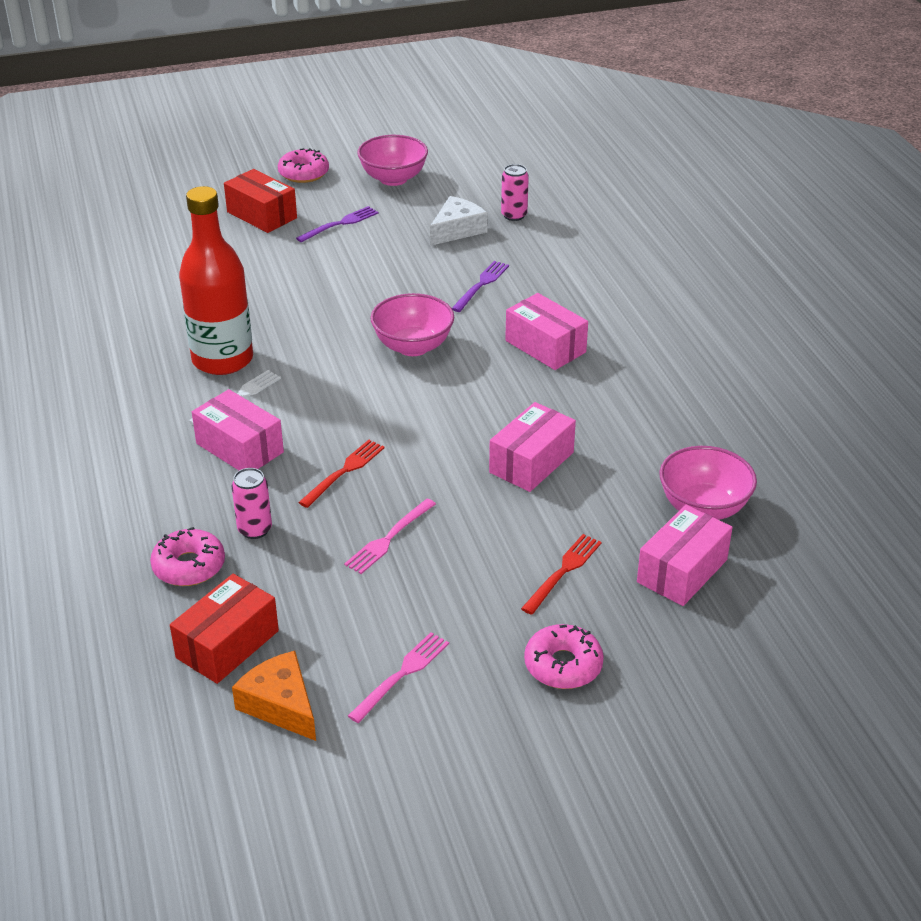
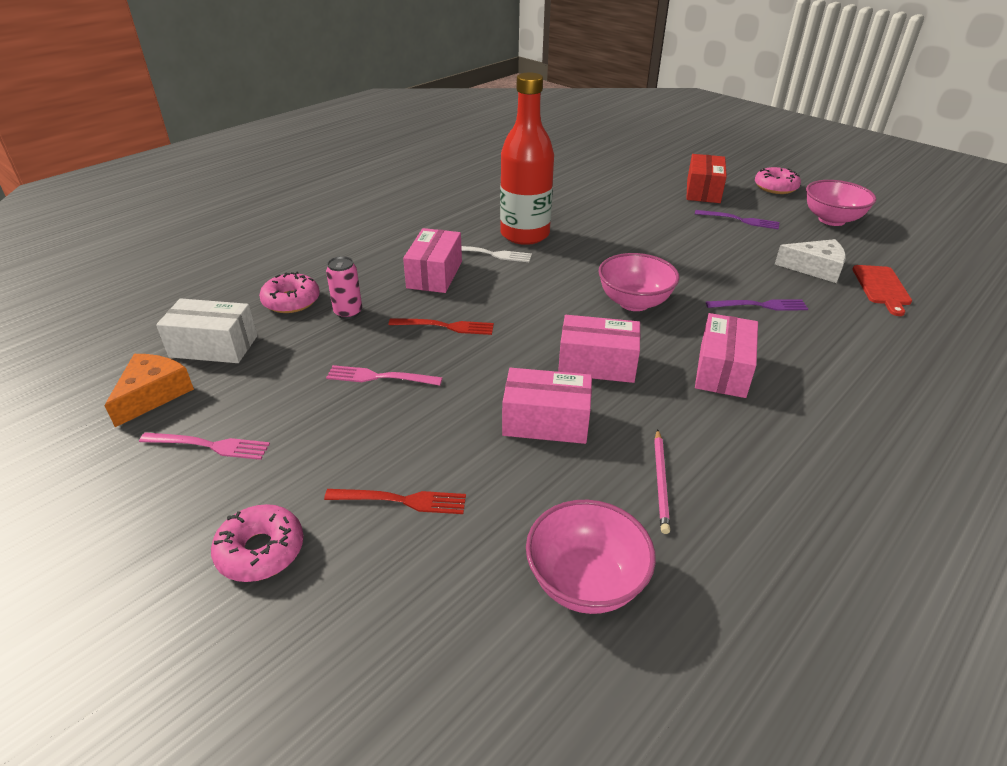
camera: 60 degrees right, 0 degrees up
red box [170,574,279,684] -> white box [156,298,258,363]
pink can [501,164,529,221] -> red cutting board [852,265,912,316]
pink box [637,505,733,606] -> pink box moved to [558,315,640,383]
none -> pink pencil [654,429,670,534]

